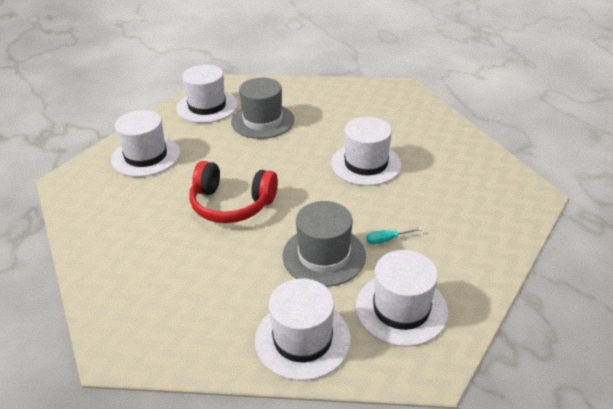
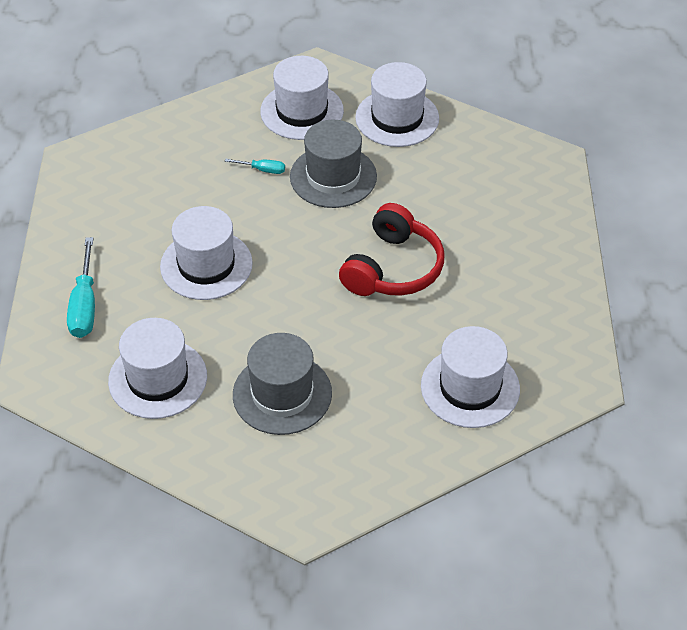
camera: 155 degrees left, 10 degrees up
white hat [176,65,238,123] -> white hat moved to [108,318,207,419]
red headphones [190,161,278,223] -> red headphones turned 75 degrees clockwise [339,203,444,296]
none -> turquoise screwdriver [67,237,95,338]

